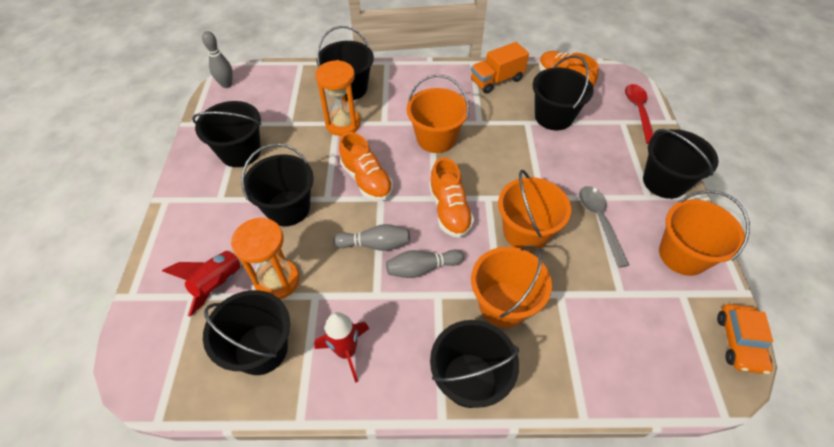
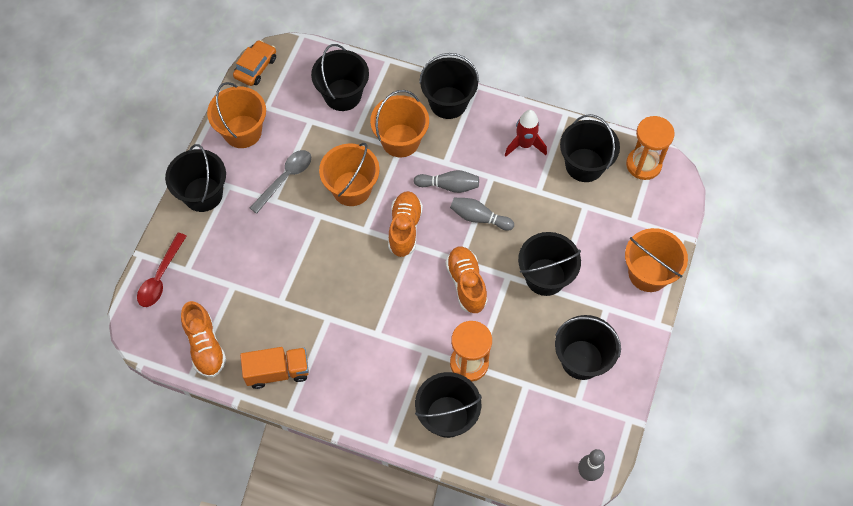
camera: 160 degrees left, 10 degrees up
red rocket [162,249,242,317] -> none
orange hourglass [231,218,299,300] -> orange hourglass moved to [626,116,675,180]
orange bucket [407,74,469,153] -> orange bucket moved to [625,228,688,292]
black bucket [533,55,594,130] -> black bucket moved to [311,44,369,111]
grey spoon [579,186,629,268] -> grey spoon turned 150 degrees counterclockwise [250,150,311,214]

